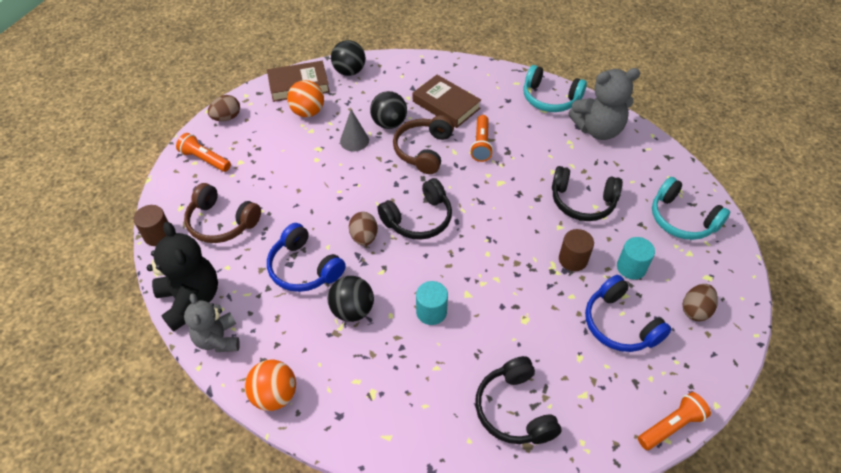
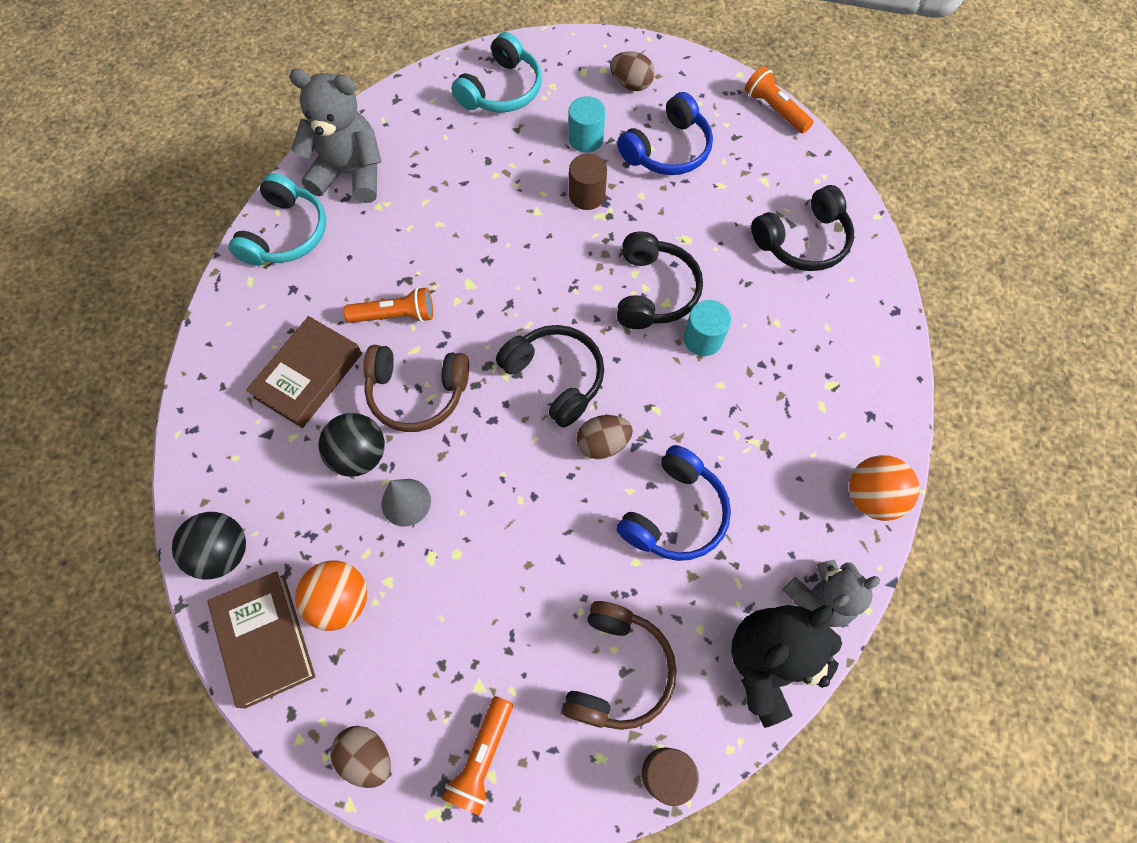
camera: 100 degrees left, 15 degrees up
black ball [328,276,374,322] -> none
black headphones [552,166,623,221] -> black headphones moved to [617,231,703,329]
grey teddy bear [568,68,640,140] -> grey teddy bear turned 60 degrees counterclockwise [289,69,381,203]

